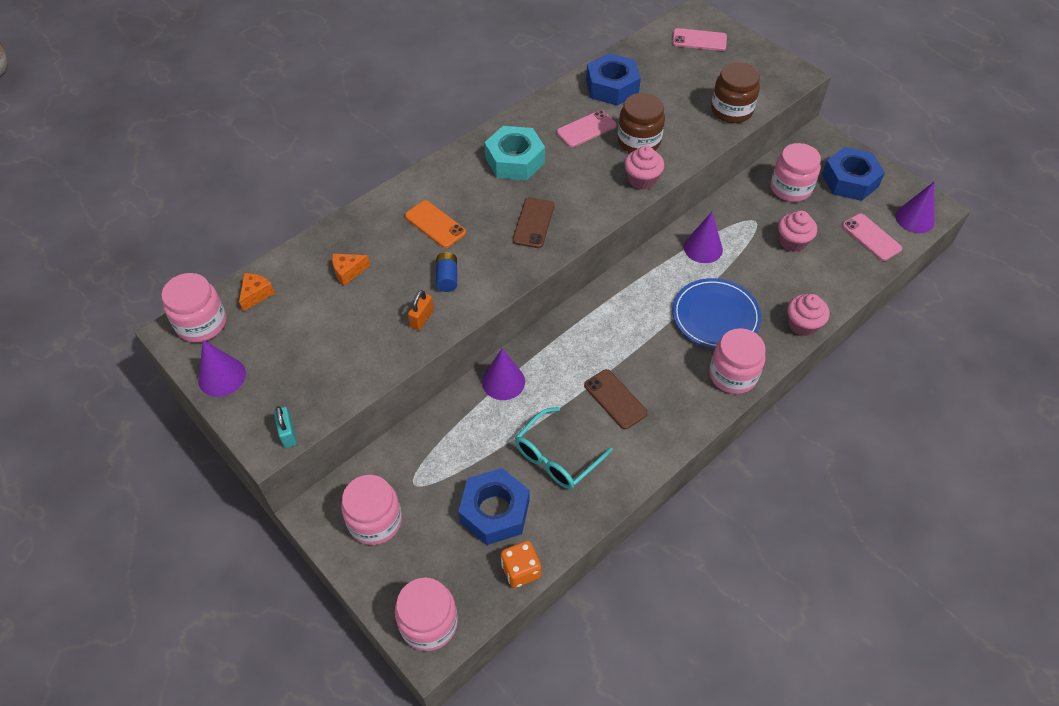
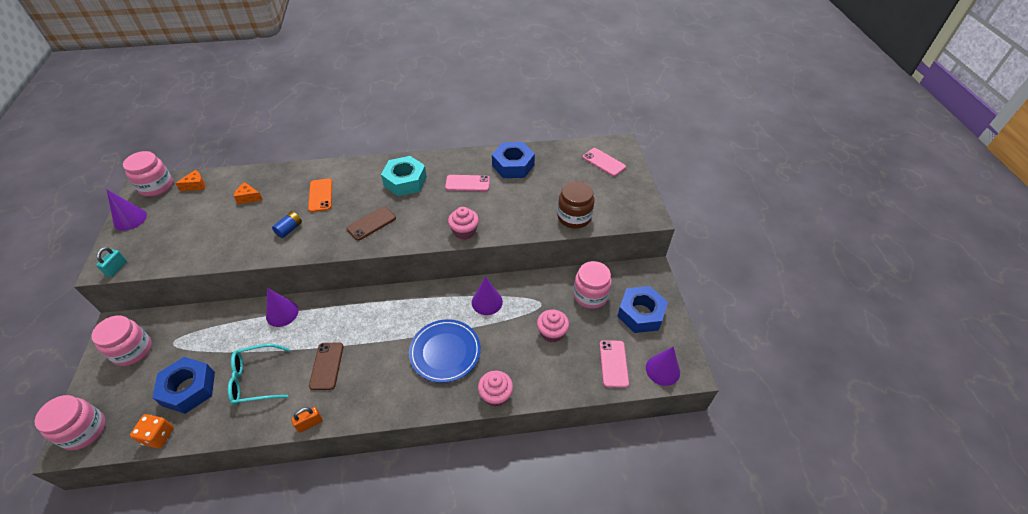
camera: 35 degrees right, 5 degrees down
orange padlock [408,290,434,330] -> orange padlock moved to [291,407,323,433]
brown jar [618,93,665,153] -> none
pink jar [709,328,766,394] -> none

